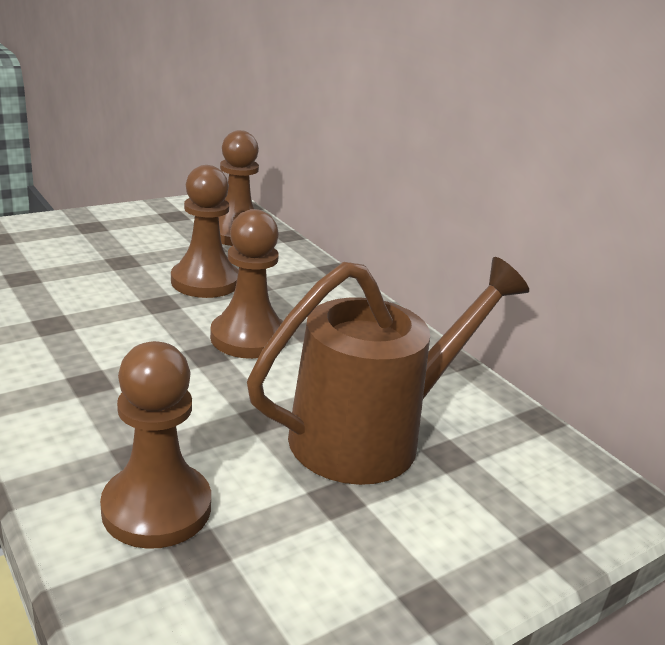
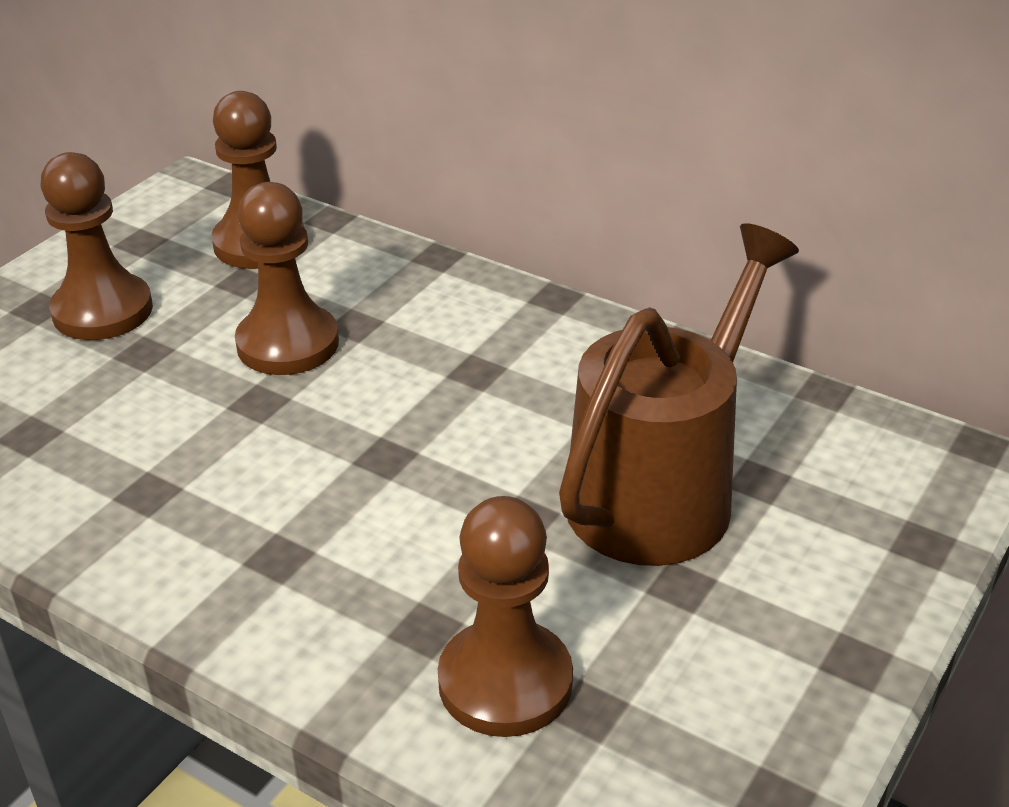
camera: 20 degrees left, 10 degrees up
brown pawn [210,209,285,359] -> brown pawn moved to [41,152,153,340]

